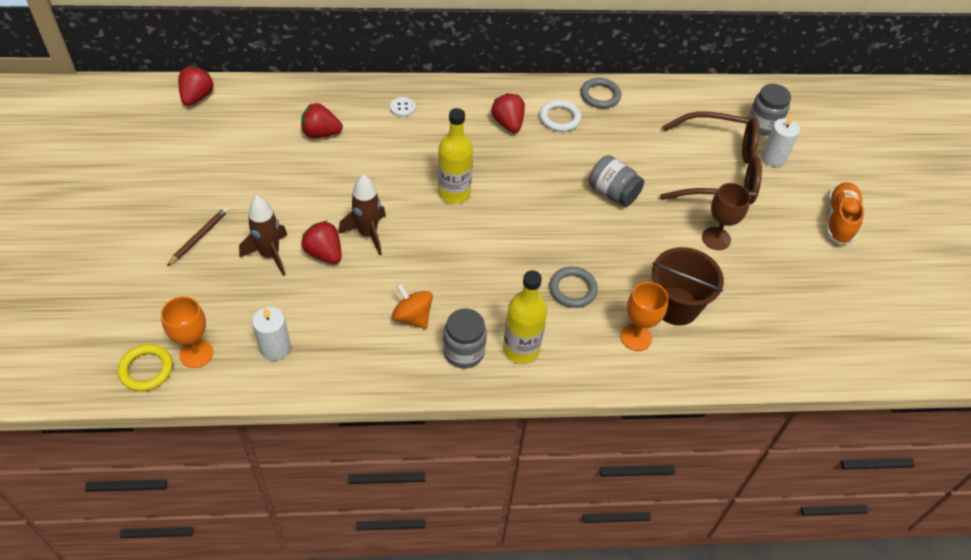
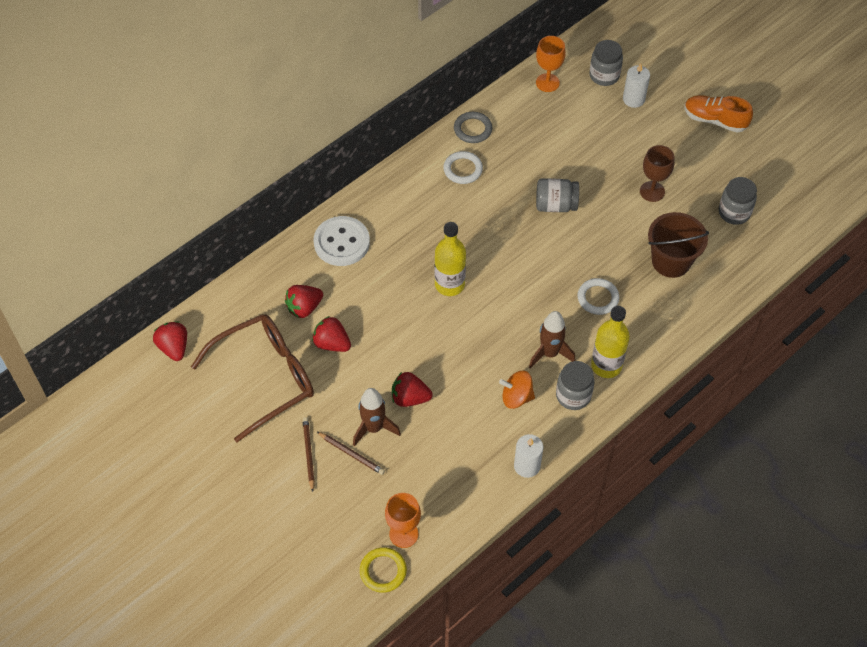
camera: 35 degrees left, 5 degrees up
white candle [252,307,291,361] -> white candle moved to [514,434,544,478]
brown rocket [338,174,386,255] -> brown rocket moved to [529,311,576,369]
white button [390,97,416,117] -> white button [313,216,370,266], size x2.27
red strawberry [491,93,525,133] -> red strawberry moved to [312,316,351,352]
grey ring [549,267,598,308] -> white ring [577,278,619,315]
orange goblet [621,282,668,351] -> orange goblet moved to [536,36,566,92]
brown glasses [660,111,762,204] -> brown glasses moved to [191,314,314,442]
orange shoe [826,182,864,245] -> orange shoe turned 45 degrees counterclockwise [685,95,753,132]
none -> brown pencil [316,431,385,475]
none -> grey jar [719,177,757,225]

